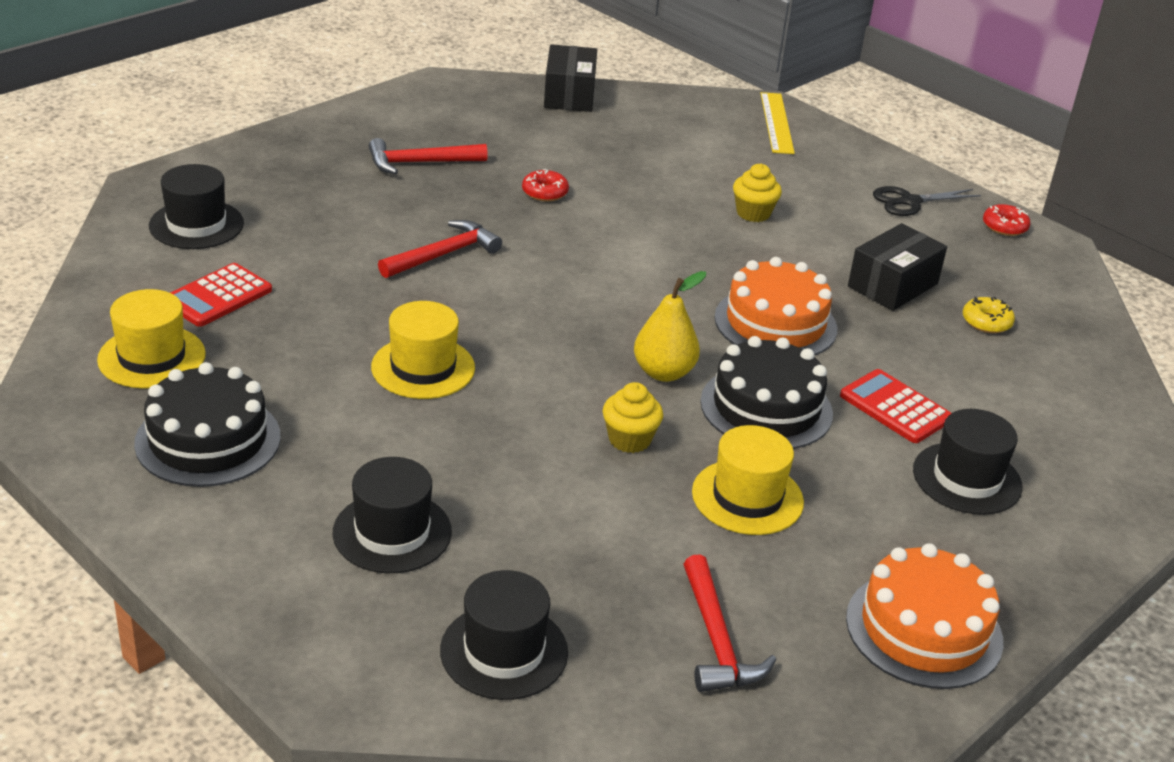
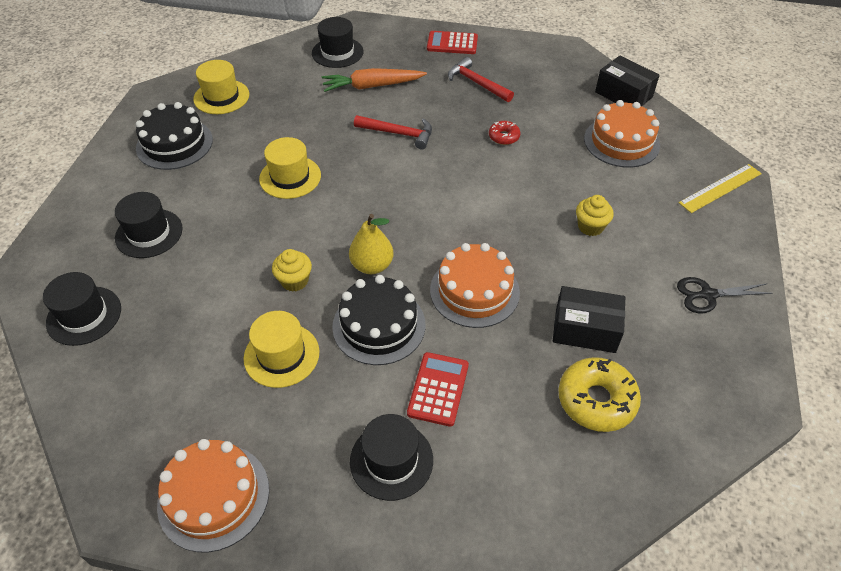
camera: 60 degrees right, 15 degrees up
red calculator [170,263,272,327] -> red calculator moved to [427,31,478,54]
black box [544,44,597,112] -> black box turned 75 degrees clockwise [595,56,660,106]
red hammer [684,554,776,692] -> none
black scissors [873,186,981,216] -> black scissors turned 45 degrees counterclockwise [677,277,773,313]
yellow donut [963,297,1015,333] -> yellow donut [558,357,641,432], size x1.86
red donut [983,204,1031,236] -> none
none -> orange carrot [322,68,427,92]
none -> orange cake [584,100,660,168]

